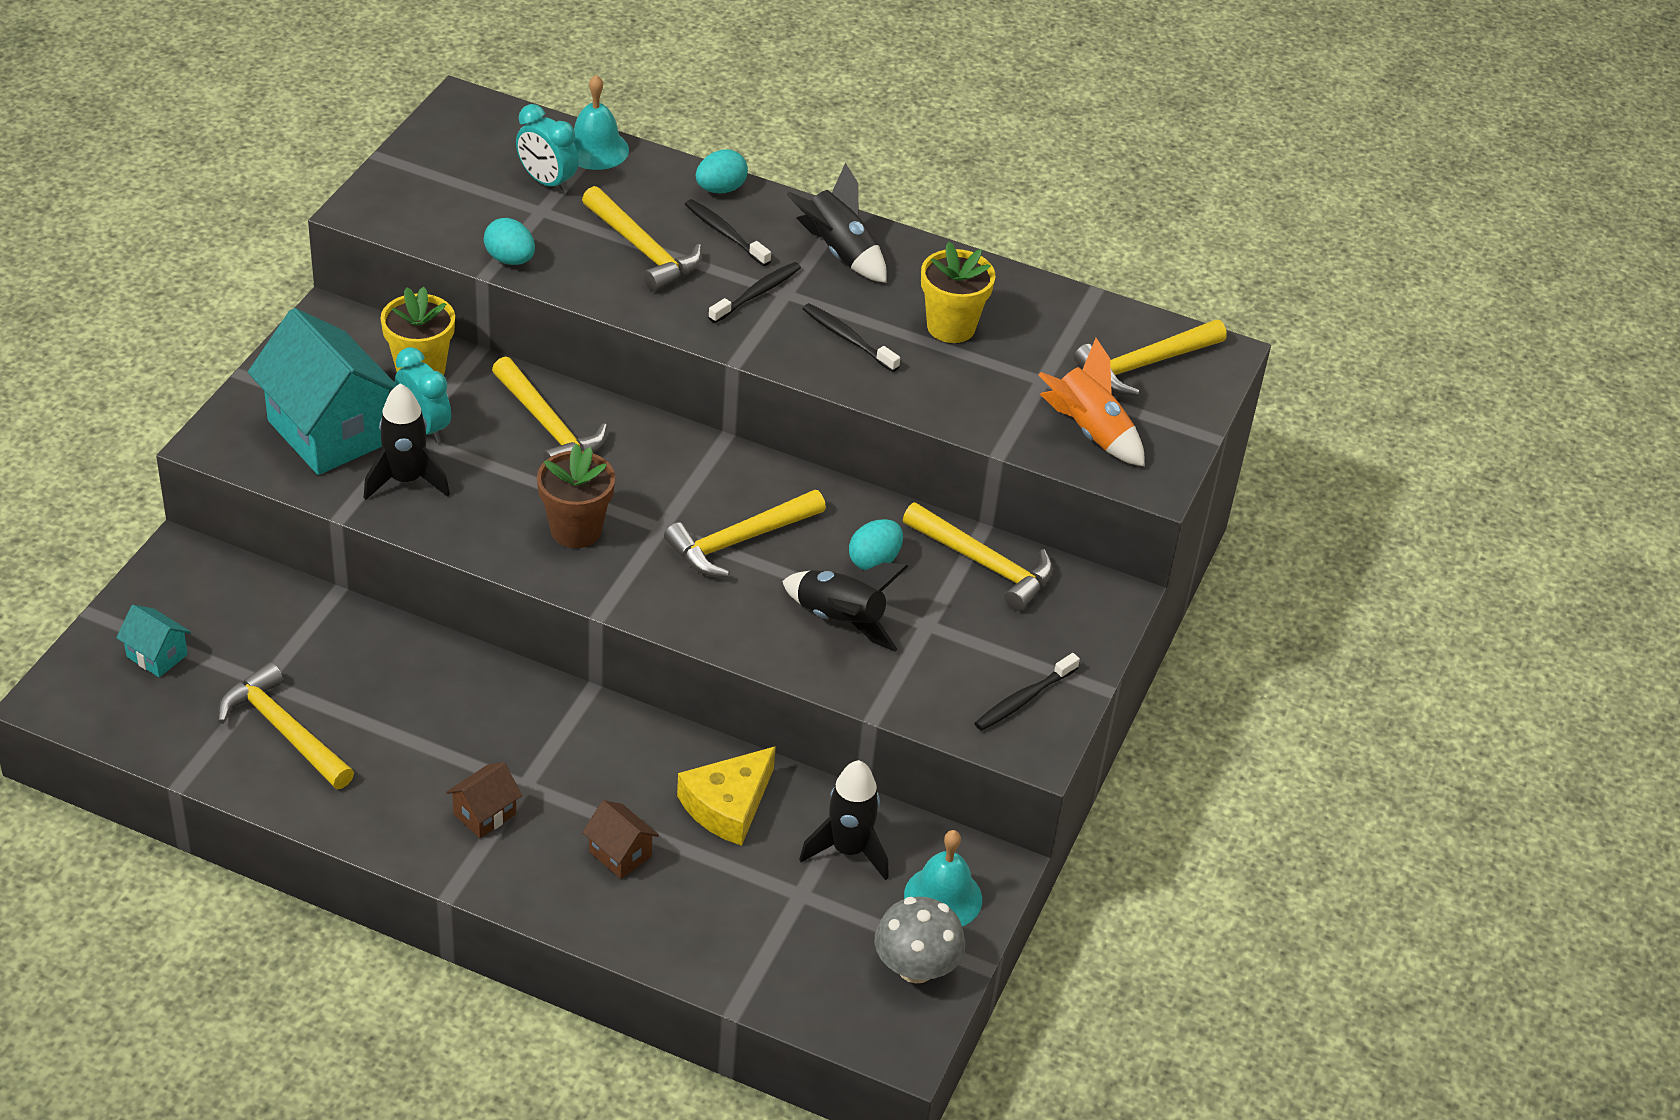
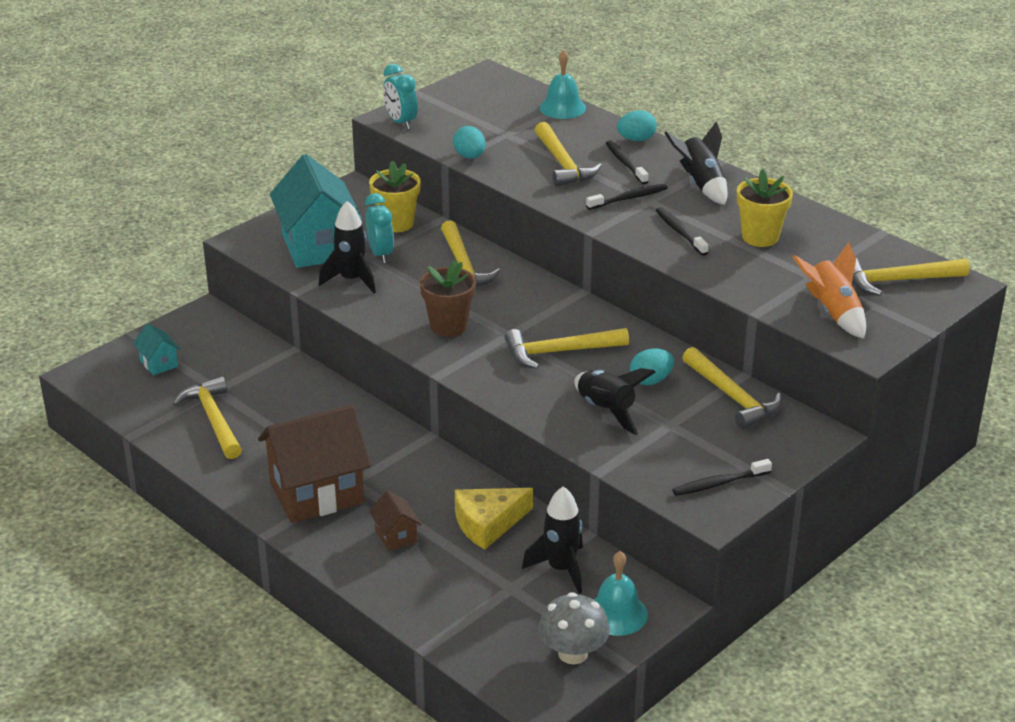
camera: 25 degrees right, 10 degrees down
brown house [446,762,522,838] -> brown house [258,405,371,523], size x2.24
turquoise clock [516,104,579,193] -> turquoise clock moved to [383,64,418,129]

